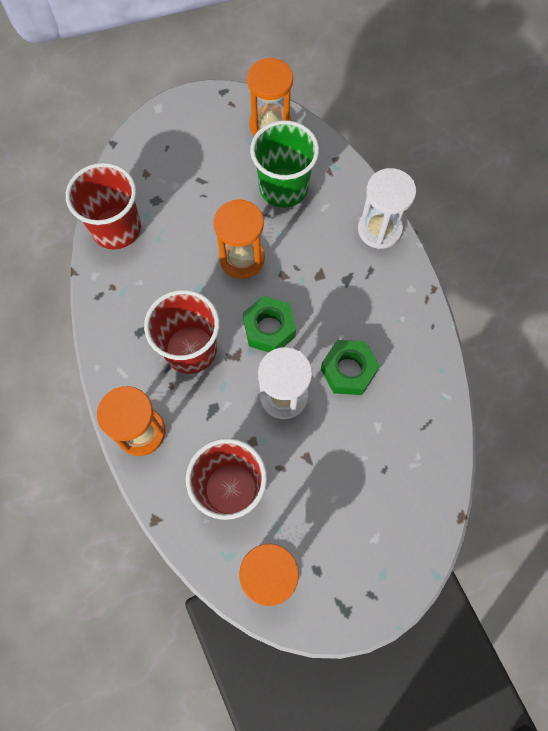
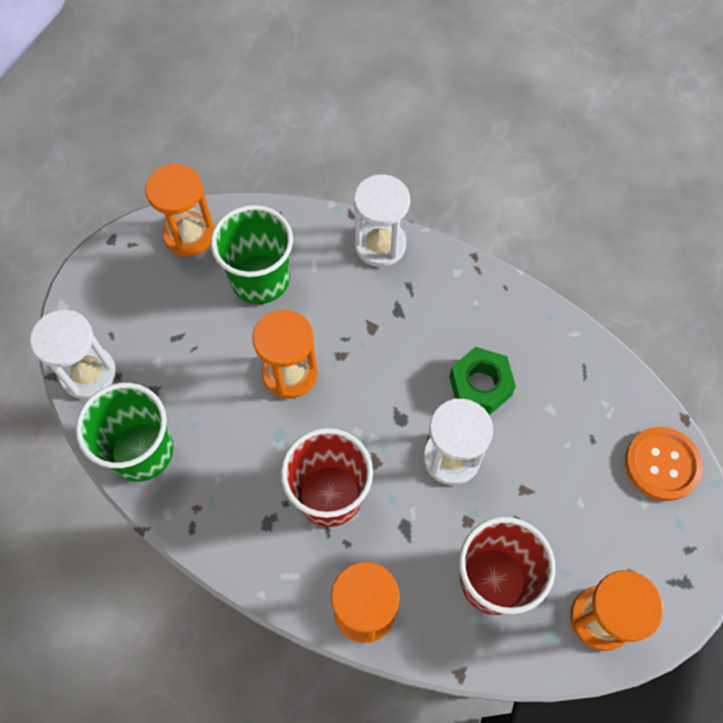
camera: 45 degrees left, 5 degrees down
red cup [66,163,141,249] -> green cup [76,383,174,482]
green nut [243,296,296,352] -> none
none -> white hourglass [30,310,116,399]
none -> orange button [625,427,703,501]

